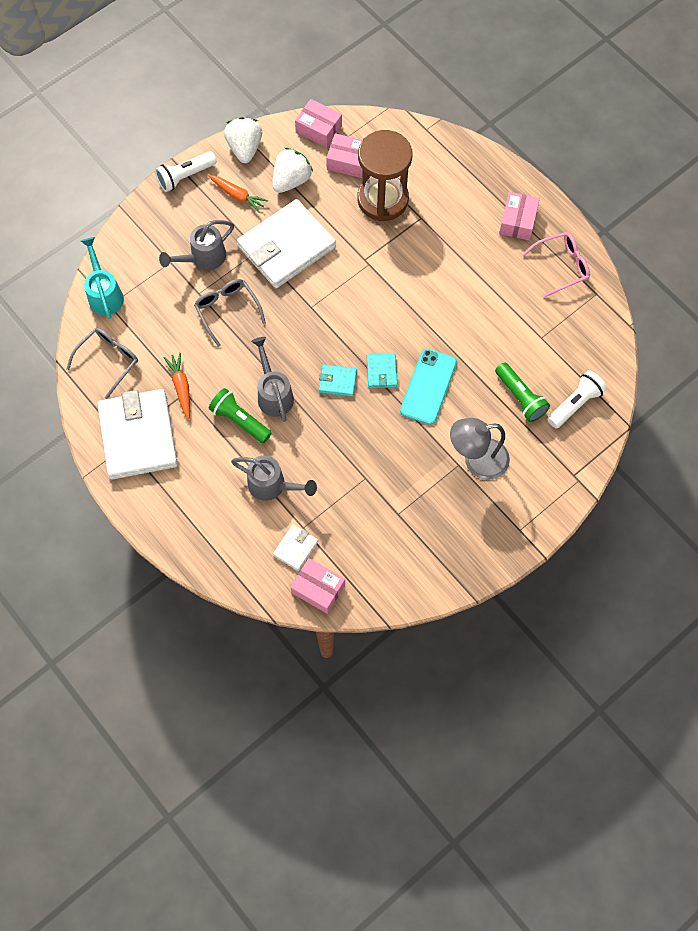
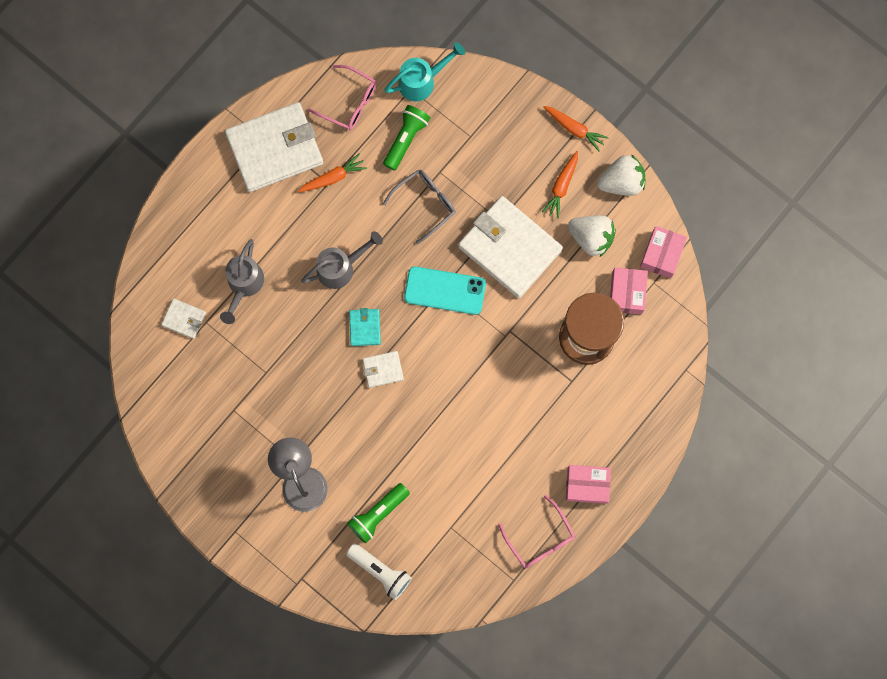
camera: 80 degrees right, 10 degrees up
grey glasses [67,328,138,399] -> pink glasses [308,65,376,130]
white flashlight [155,151,217,192] -> orange carrot [543,106,609,151]
grey watering can [159,220,234,270] -> none
green flashlight [209,388,271,443] -> green flashlight moved to [383,105,430,171]
pink box [290,558,345,614] -> none
turquoise wallet [367,353,398,388] -> white wallet [362,351,404,388]
turquoise phone [400,349,457,425] -> turquoise phone moved to [404,266,486,315]

